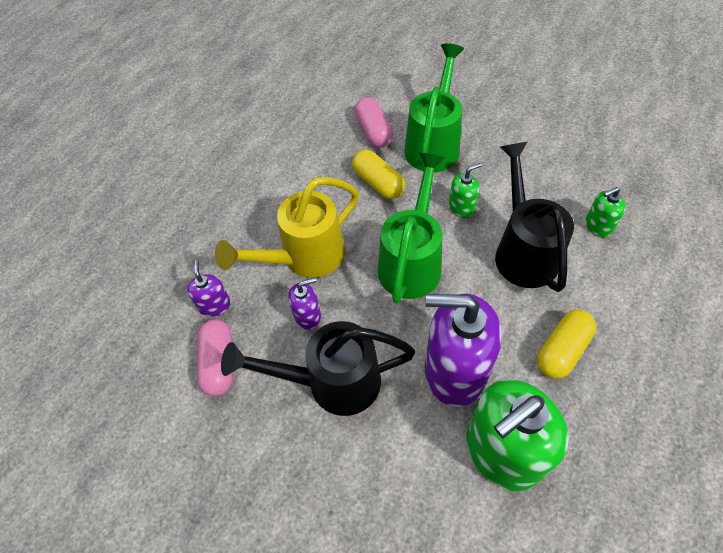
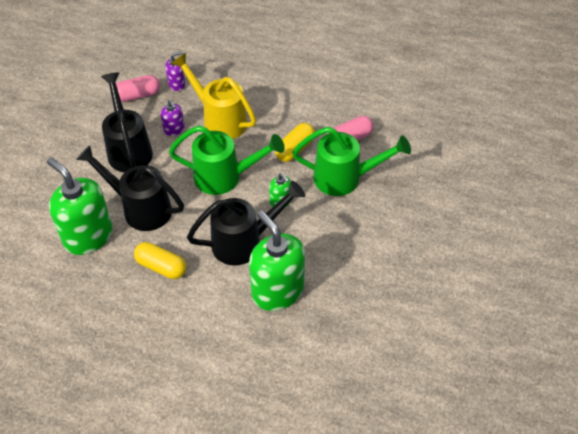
camera: 75 degrees right, 5 degrees down
purple soap dispenser [425,294,502,407] -> black watering can [76,145,184,231]
green soap dispenser [585,187,626,237] -> green soap dispenser [249,210,305,311], size x2.17

